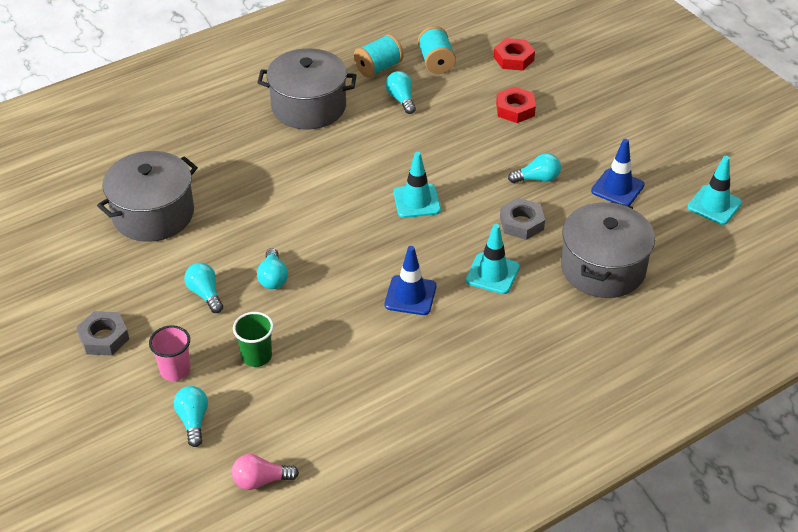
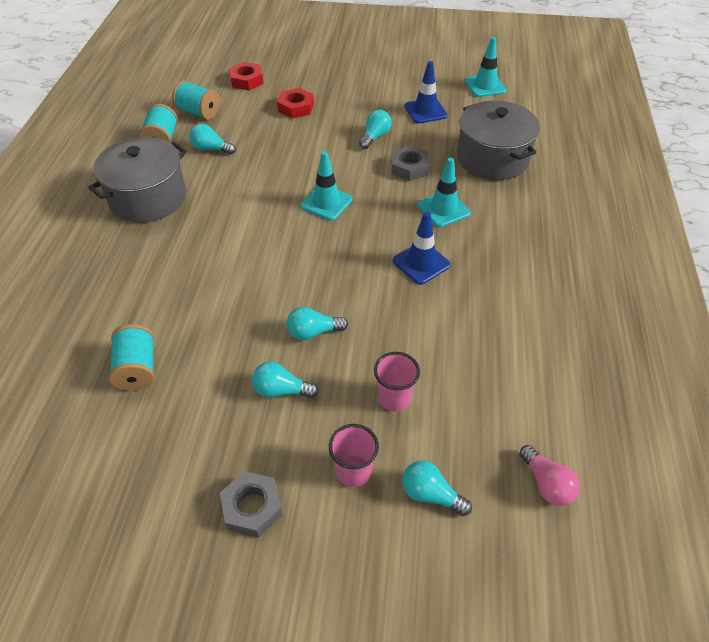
camera: 50 degrees left, 5 degrees up
grey pot [97,151,198,242] -> turquoise spool [109,324,154,391]
pink light bulb [232,454,299,490] -> pink light bulb turned 60 degrees counterclockwise [519,445,580,506]
green cup [233,312,274,367] -> pink cup [374,352,420,411]
turquoise light bulb [257,248,288,289] -> turquoise light bulb turned 135 degrees clockwise [286,307,348,340]

